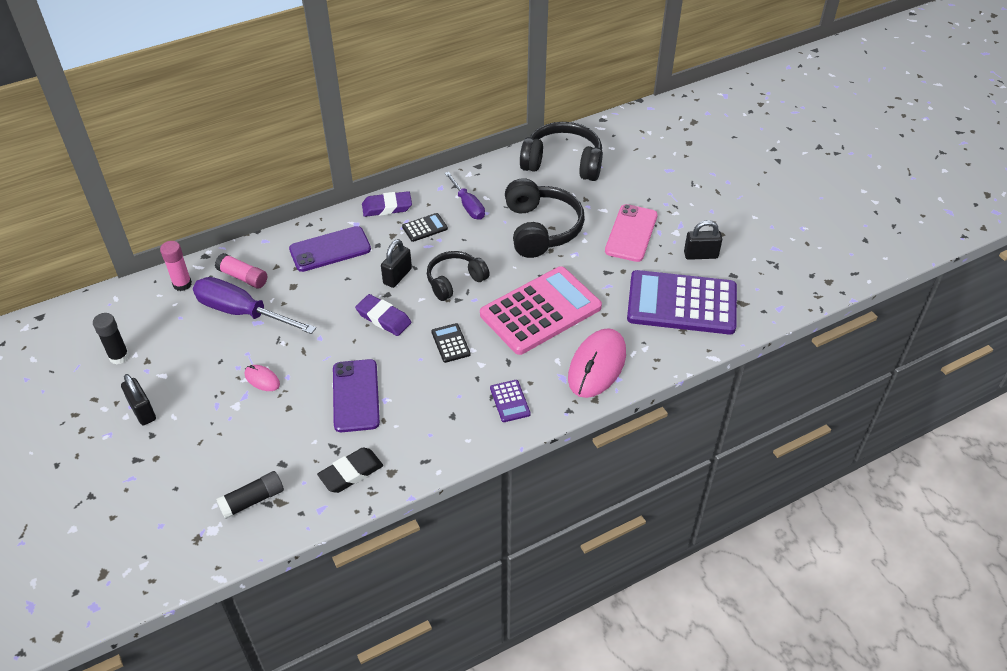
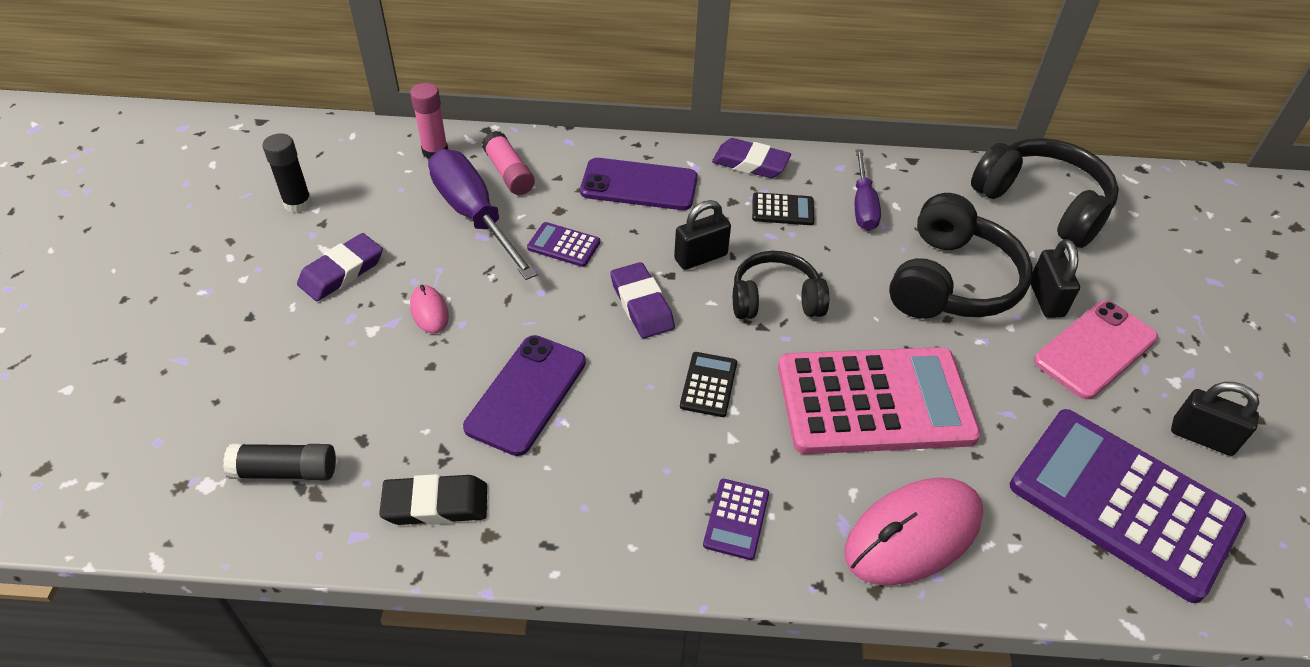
camera: 30 degrees right, 0 degrees up
black padlock [121,374,156,425] -> black padlock moved to [1031,239,1080,318]
none -> purple eraser [297,233,383,301]
none -> purple calculator [527,222,600,267]

